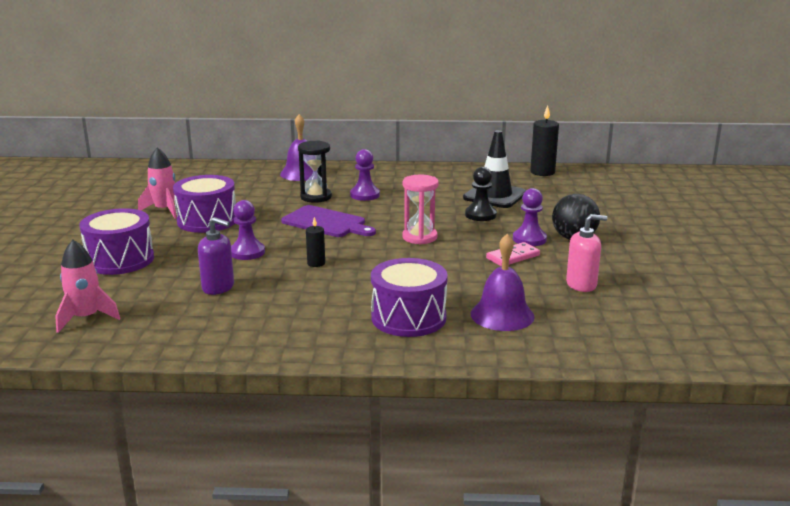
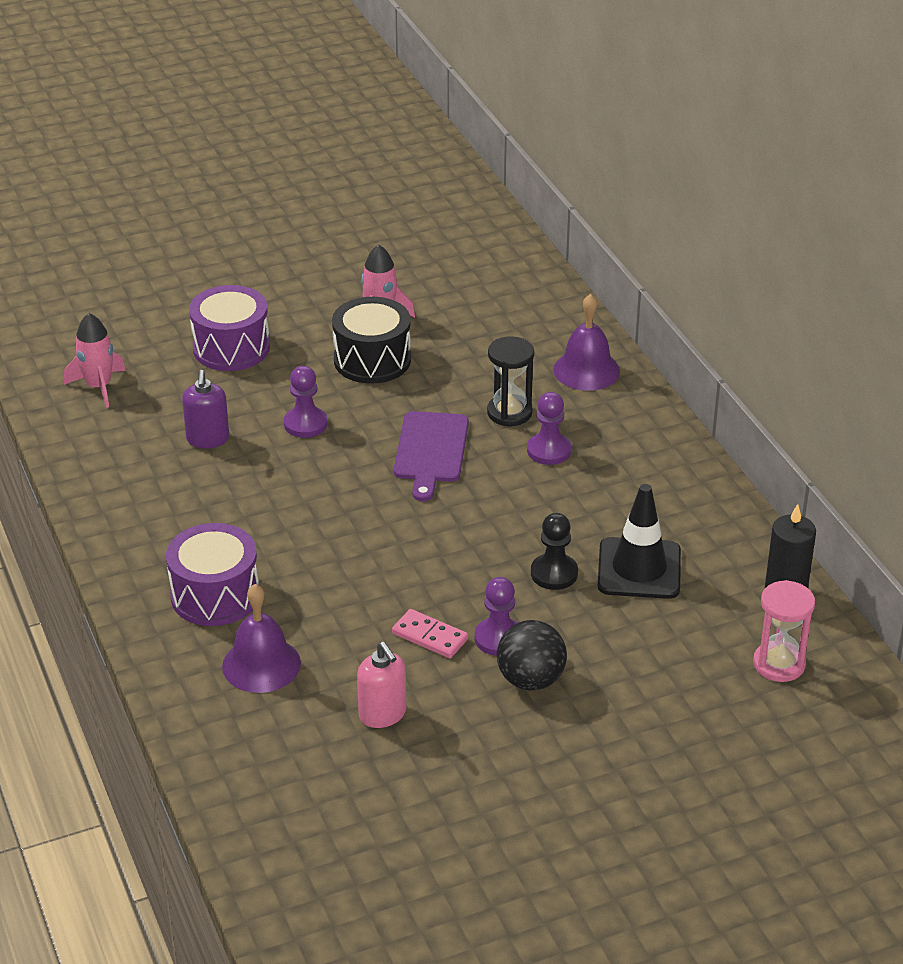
camera: 65 degrees right, 15 degrees up
purple drum [173,175,236,233] -> black drum [332,297,411,384]
black candle [306,217,325,267] -> none
pink hourglass [402,175,439,245] -> pink hourglass moved to [753,580,815,682]

